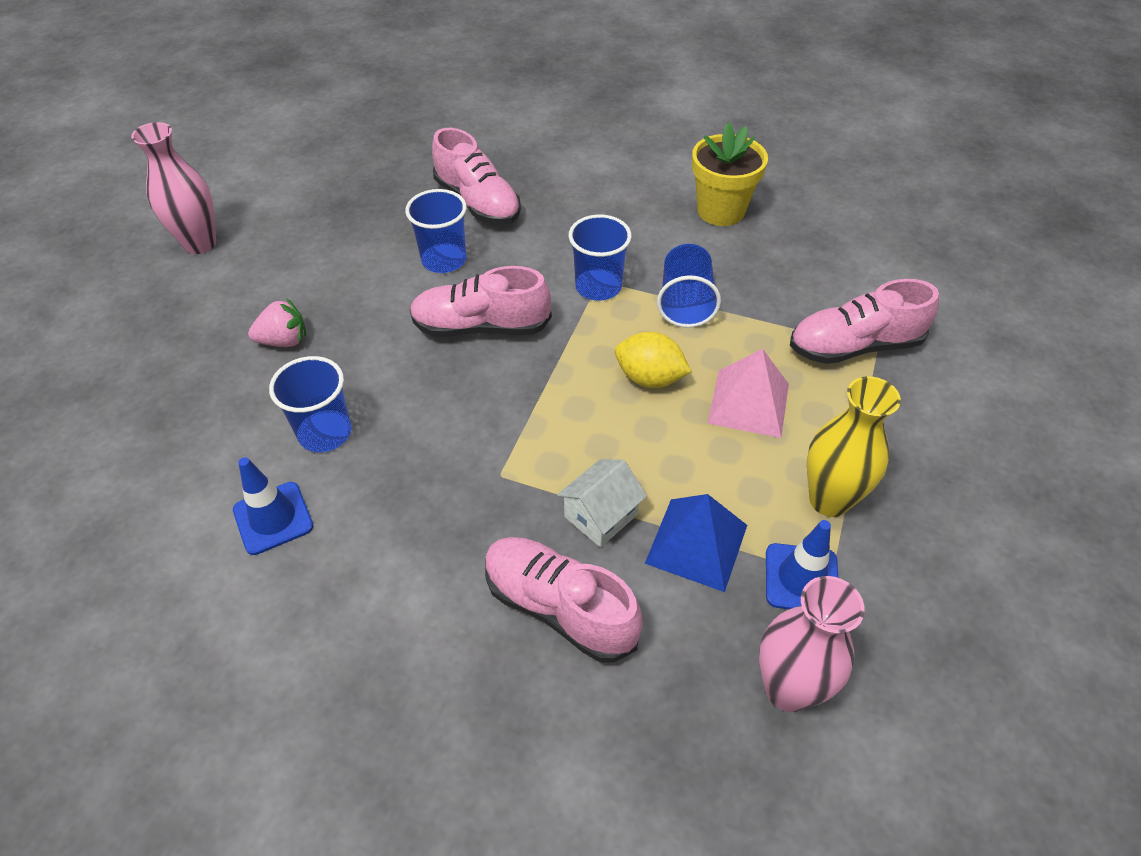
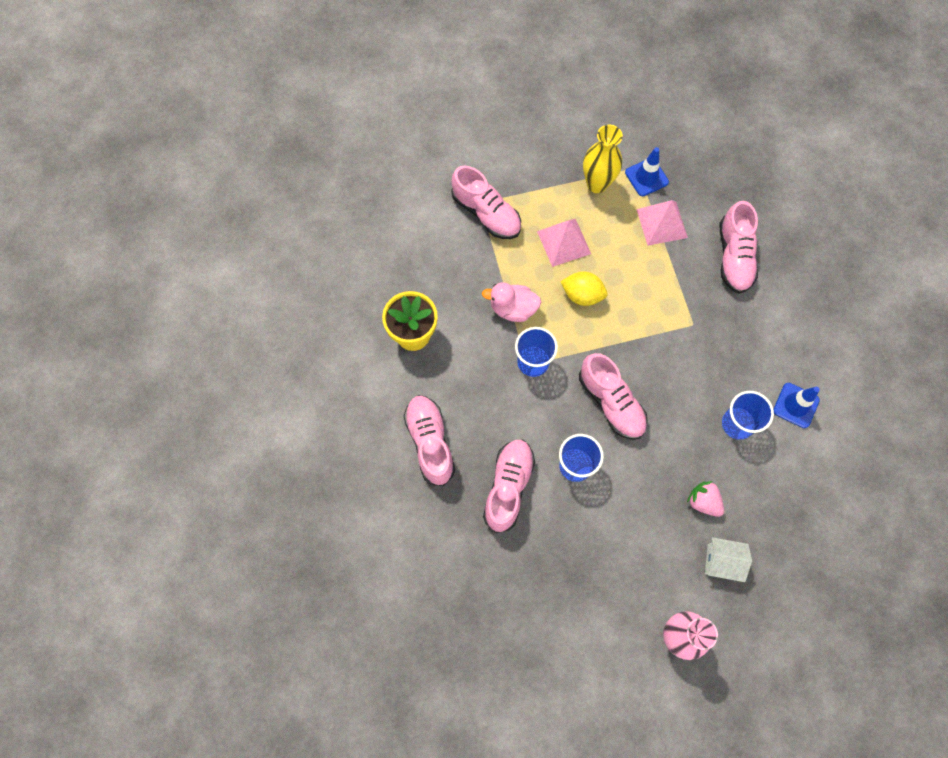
camera: 125 degrees left, 20 degrees up
white house [557,459,647,547] -> white house moved to [705,537,752,582]
yellow lemon [615,332,692,388] -> yellow lemon turned 60 degrees counterclockwise [560,272,608,306]
blue pyramid [645,494,747,592] -> pink pyramid [637,200,688,246]
blue cup [657,244,721,328] -> pink duck [482,282,541,322]
pink vase [759,576,865,712] -> none
none -> pink shoe [404,395,455,486]

